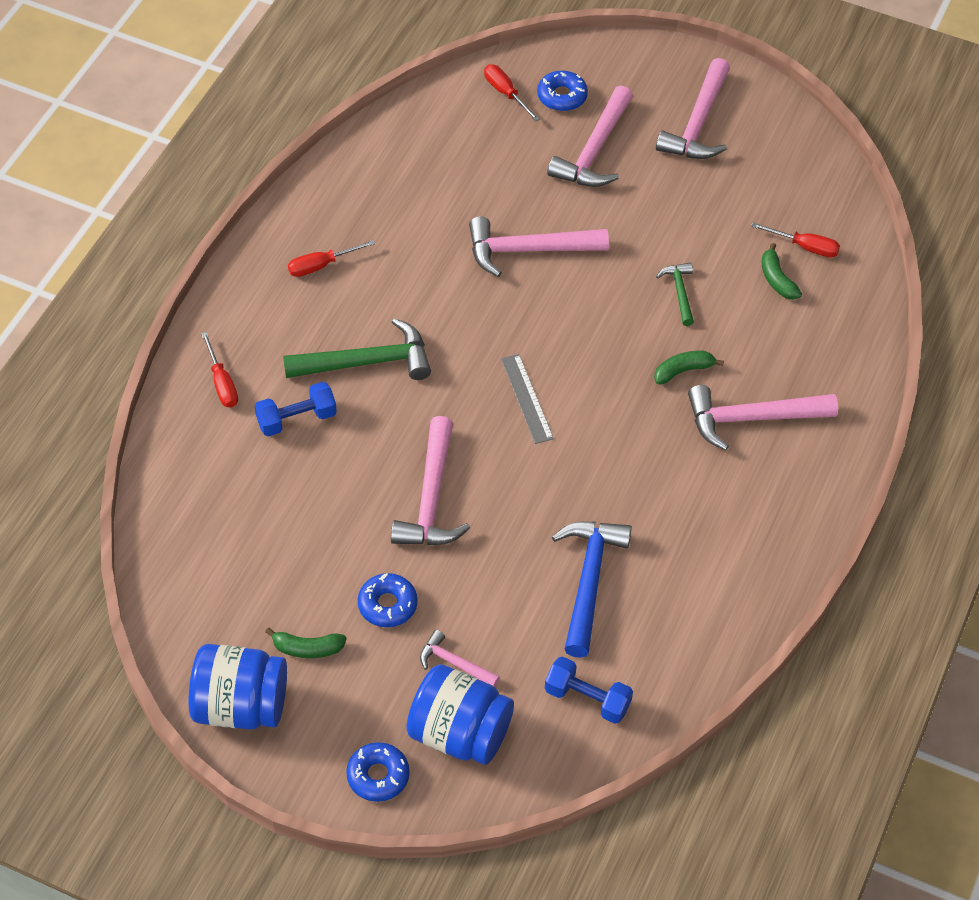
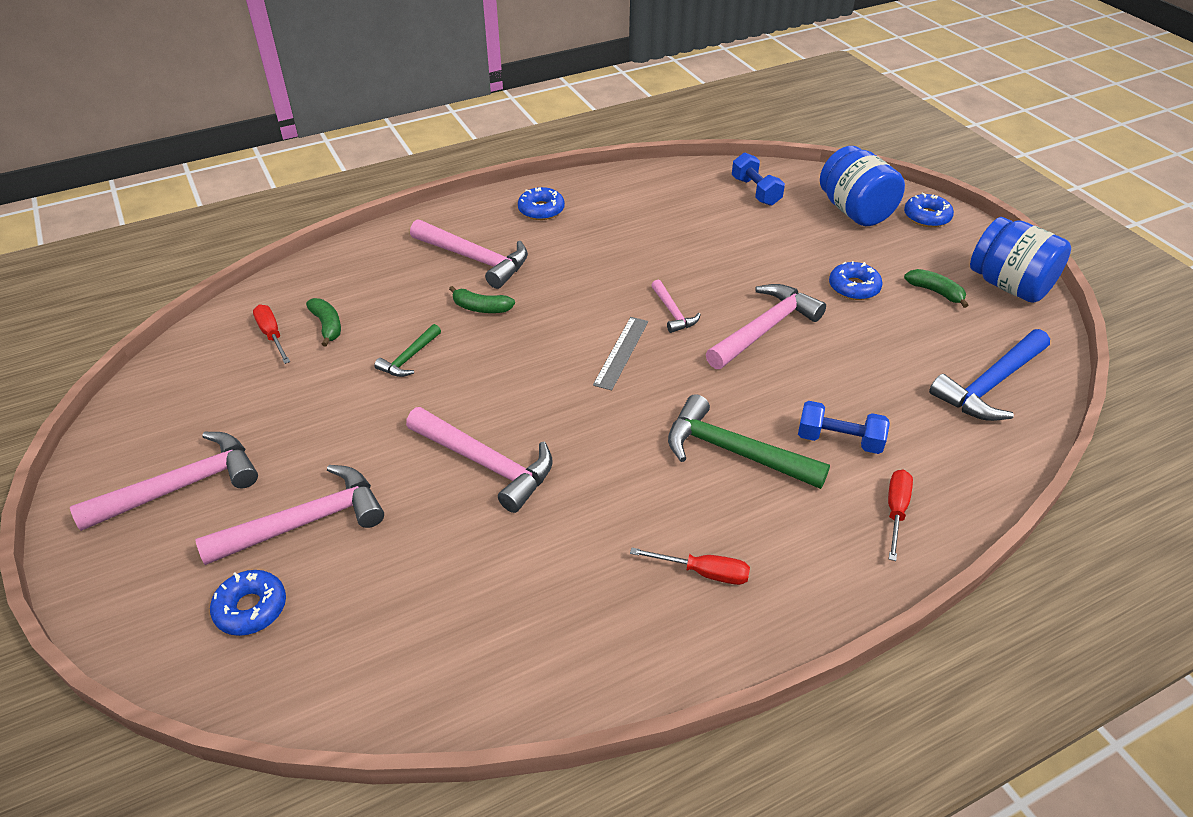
camera: 140 degrees left, 10 degrees down
pink hammer [420,630,500,687] -> pink hammer moved to [651,280,701,333]
red screwdriver [484,65,540,121] -> none
blue hammer [552,522,632,658] -> blue hammer moved to [929,329,1050,421]
green banana [762,243,802,300] -> green banana turned 45 degrees counterclockwise [306,298,341,347]
none -> blue donut [518,187,565,220]

